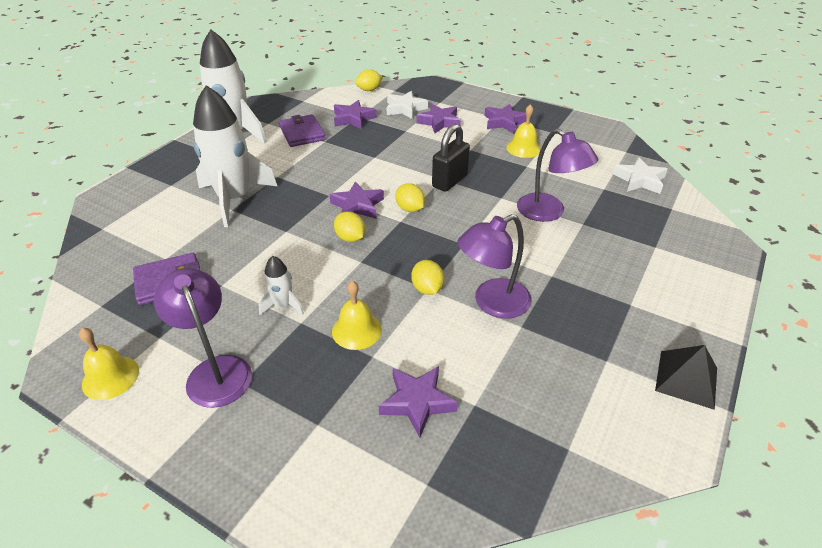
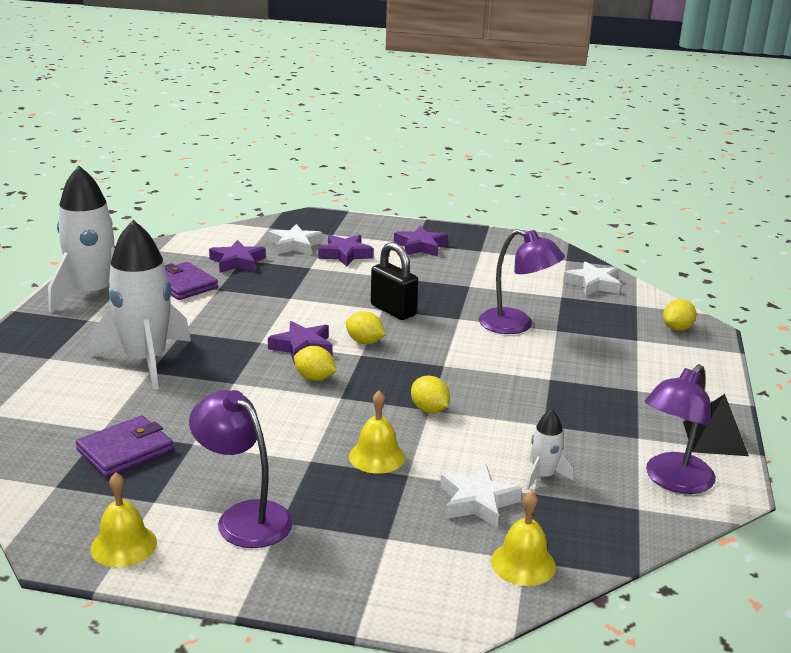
camera: 20 degrees left, 15 degrees down
white rocket [259,256,304,315] -> white rocket moved to [526,409,574,490]
yellow lemon [355,69,383,91] -> yellow lemon moved to [663,299,697,331]
purple star [379,366,458,438] -> white star [440,465,522,528]
black padlock [432,124,470,192] -> black padlock turned 60 degrees counterclockwise [371,242,418,320]
purple lamp [457,214,532,319] -> purple lamp moved to [645,364,716,494]
yellow bell [506,104,541,158] -> yellow bell moved to [491,491,556,586]

